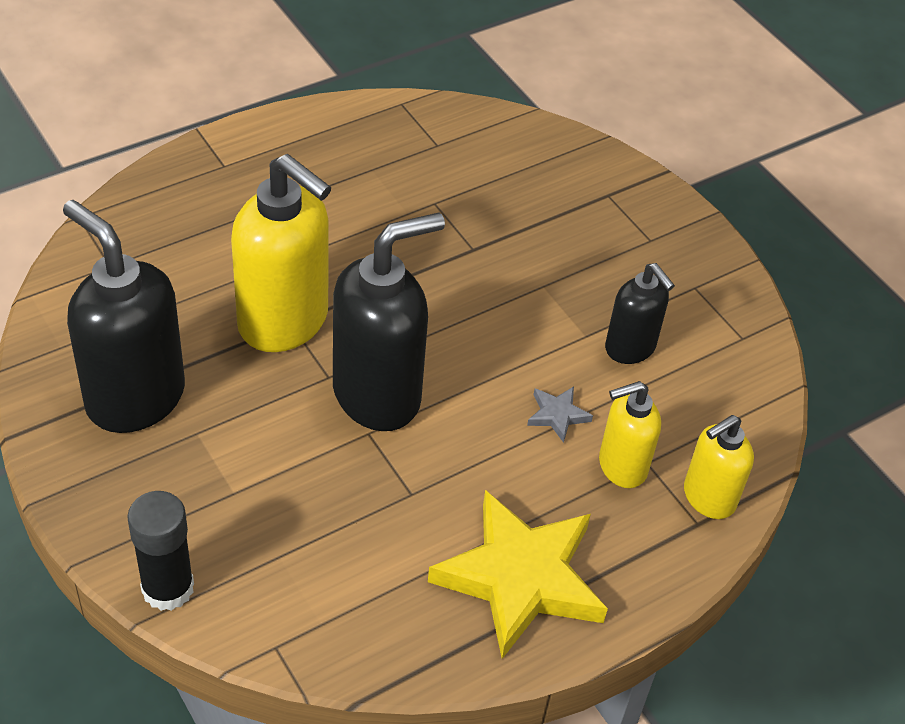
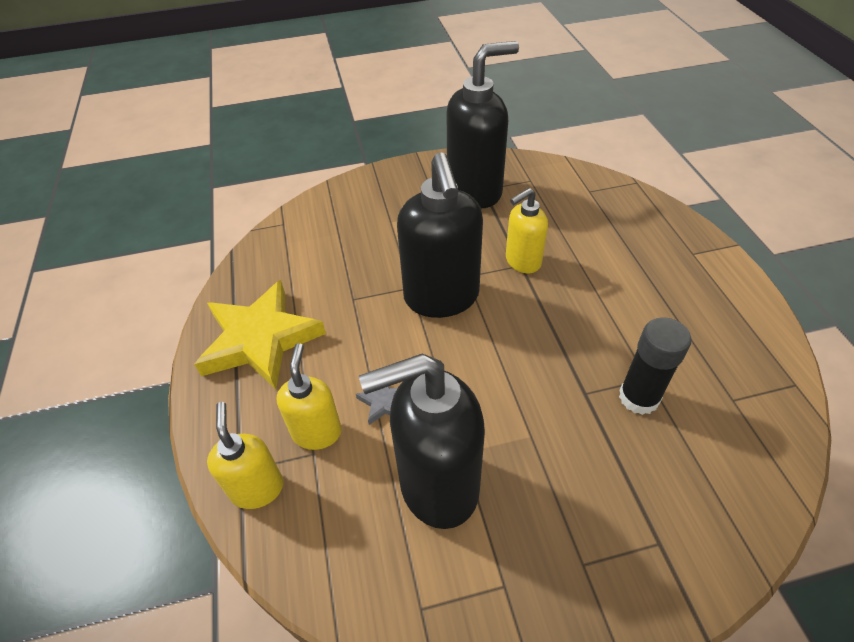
camera: 115 degrees right, 0 degrees up
black glue stick [127,491,194,611] -> black glue stick moved to [619,318,692,415]
yellow soap dispenser [231,154,331,352] -> yellow soap dispenser [506,188,548,273], size x0.56
black soap dispenser [605,263,675,364] -> black soap dispenser [359,353,485,529], size x1.79

